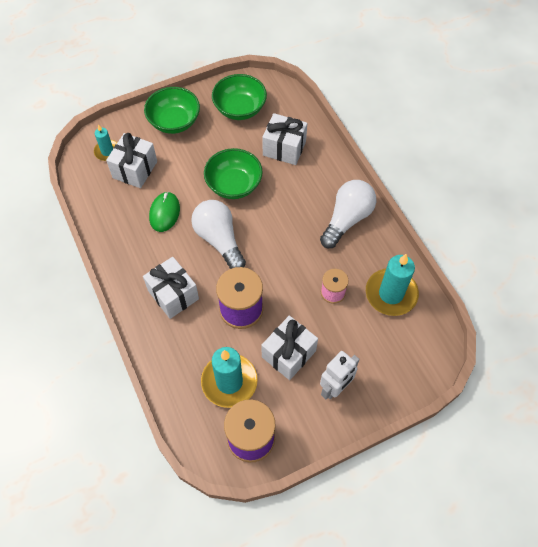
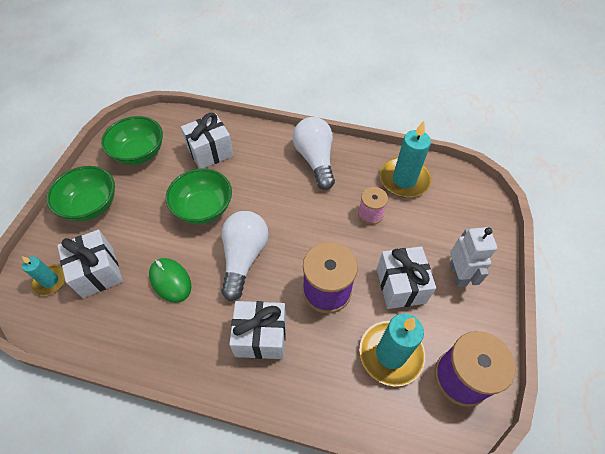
camera: 50 degrees left, 5 degrees down
white light bulb [191,200,246,269] -> white light bulb turned 90 degrees clockwise [221,211,269,301]

